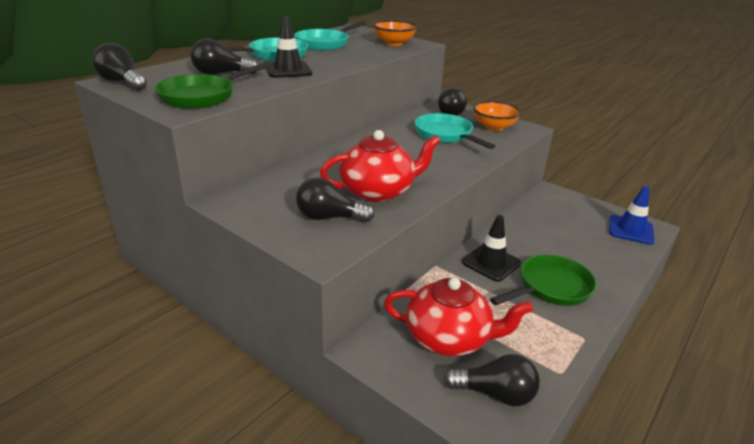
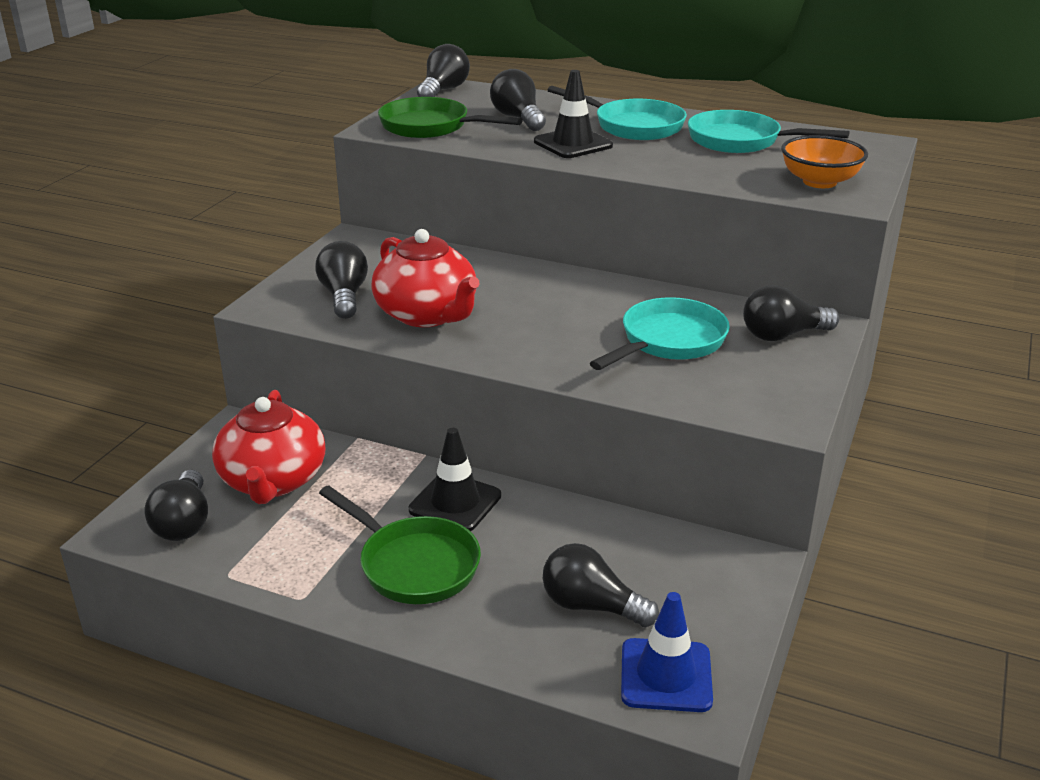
camera: 75 degrees right, 0 degrees up
orange bowl [473,101,521,131] -> none
none -> black light bulb [543,543,659,627]

